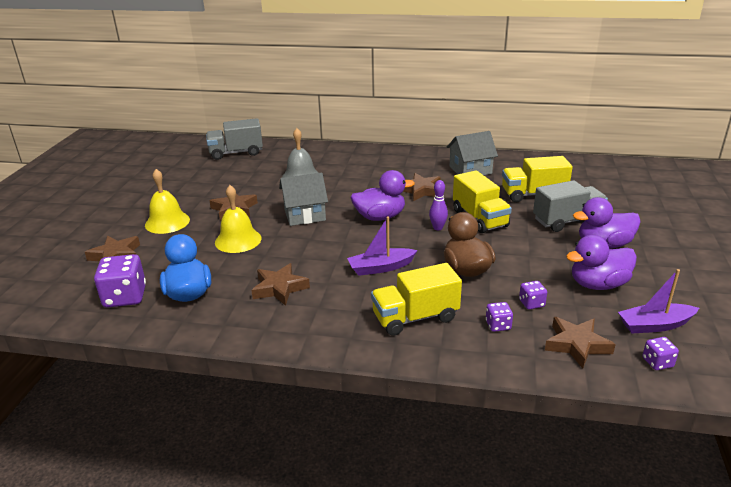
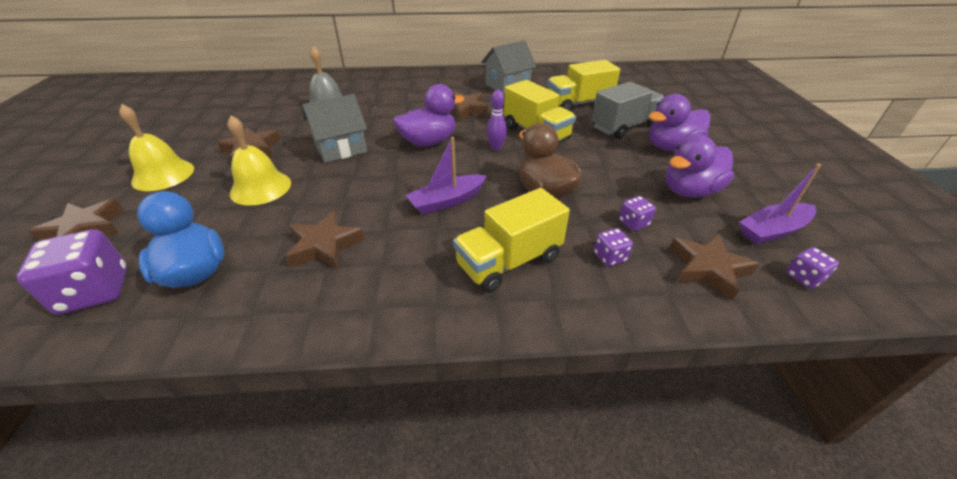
camera: 15 degrees left, 10 degrees up
grey truck [206,118,263,160] -> none

